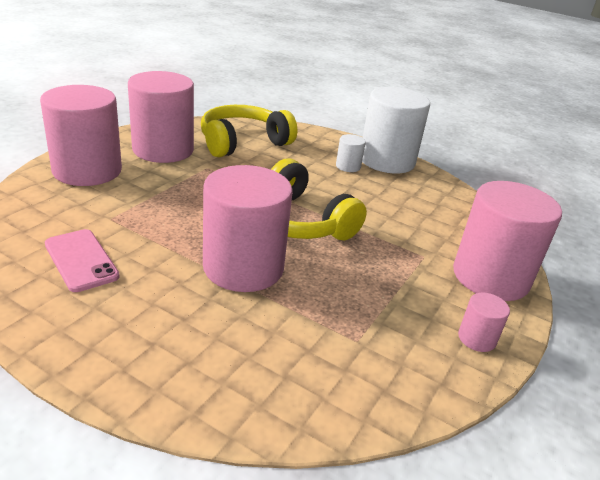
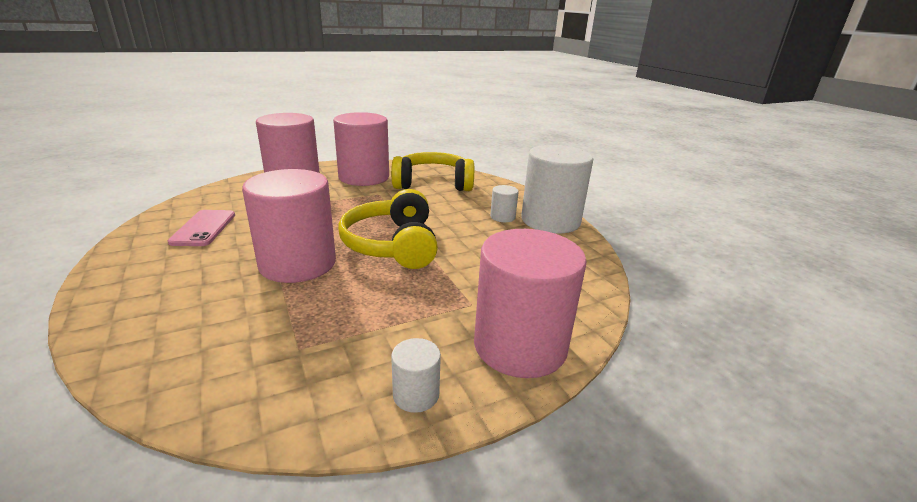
camera: 35 degrees right, 5 degrees down
pink cylinder [458,293,510,352] -> white cylinder [391,338,441,413]

